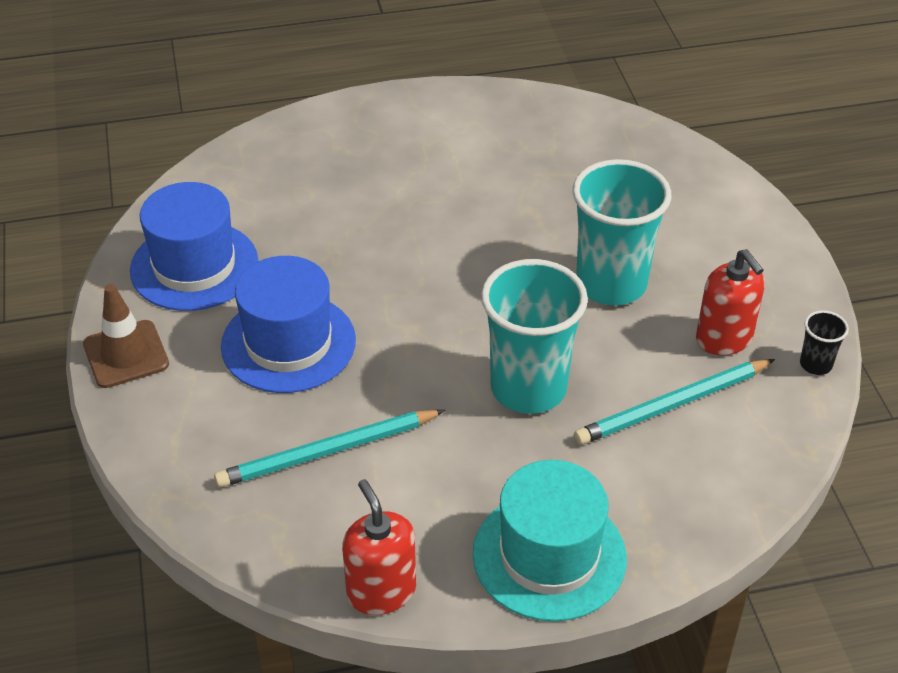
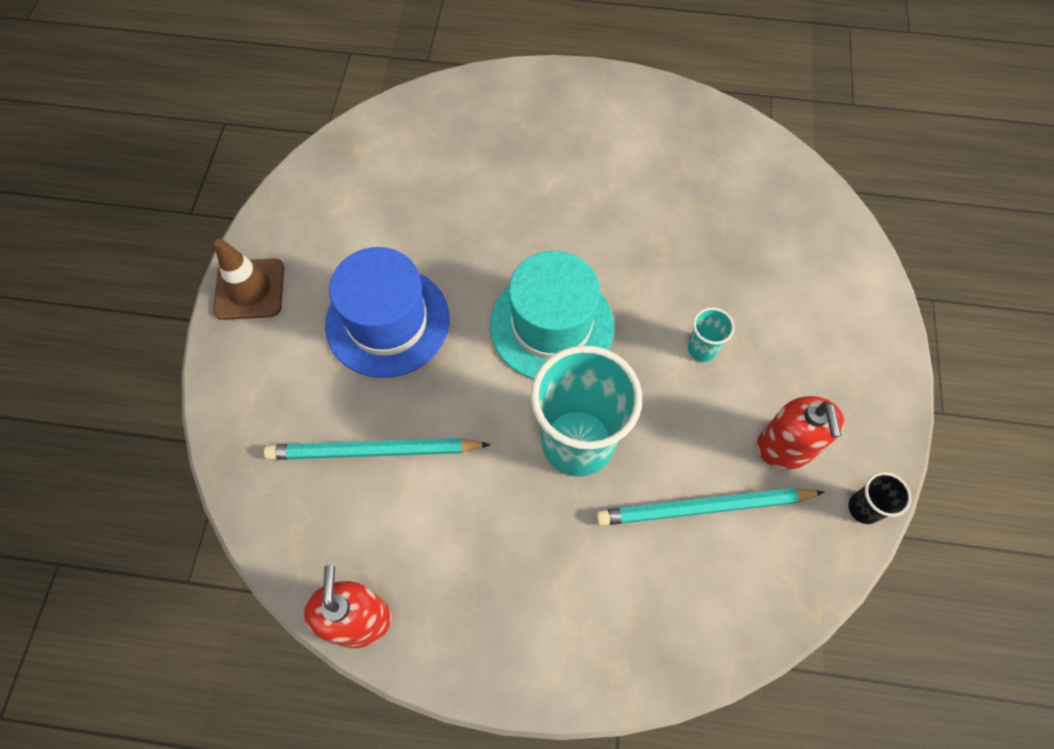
camera: 20 degrees right, 20 degrees up
blue hat [130,182,258,311] -> none
turquoise hat [473,460,627,622] -> turquoise hat moved to [490,251,614,379]
turquoise cup [573,159,671,306] -> turquoise cup [688,307,735,362], size x0.43

